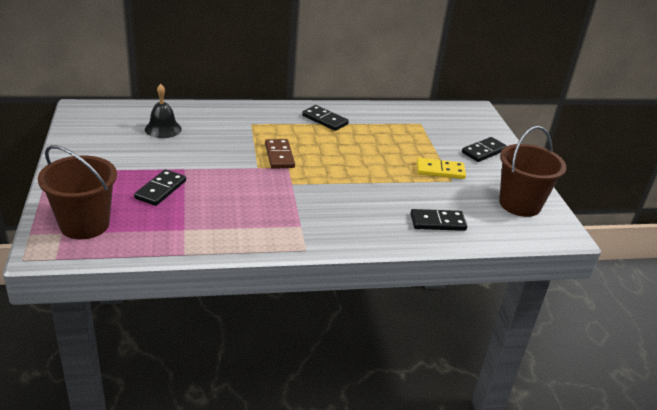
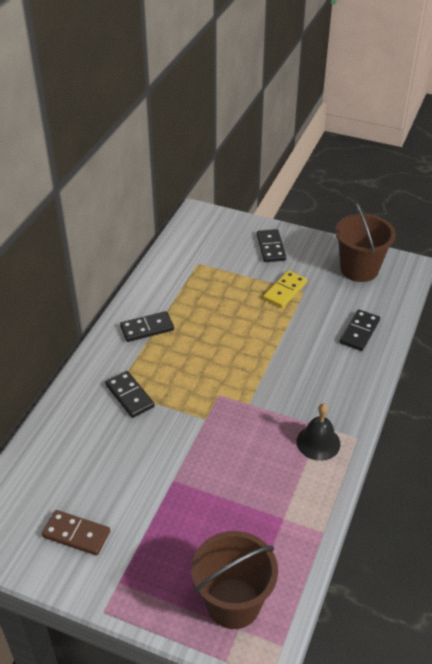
camera: 55 degrees left, 10 degrees up
black domino [134,169,186,206] -> black domino moved to [105,371,155,418]
black bell [145,84,182,138] -> black bell moved to [297,403,341,461]
brown domino [265,139,295,169] -> brown domino moved to [42,510,110,556]

